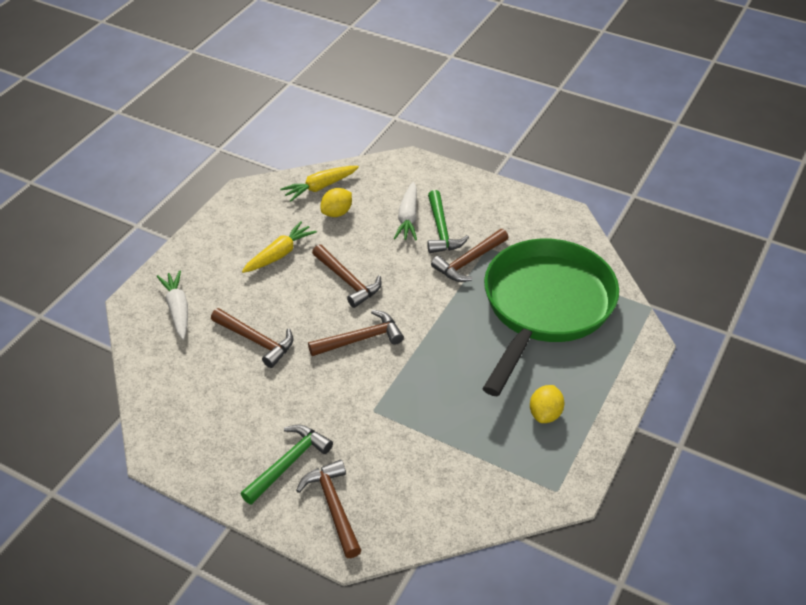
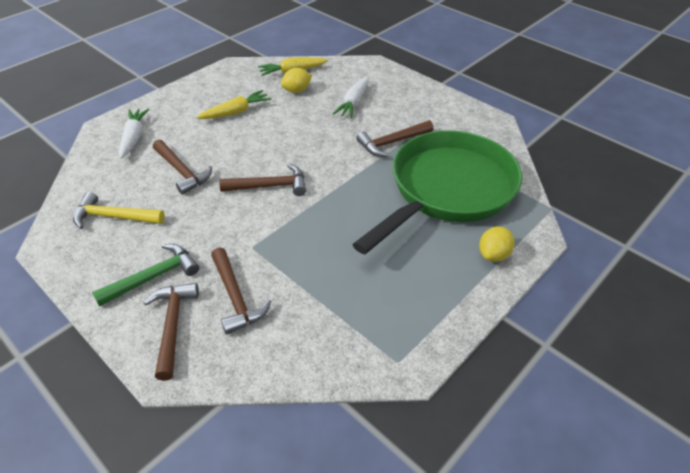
camera: 15 degrees right, 0 degrees up
brown hammer [312,244,381,308] -> brown hammer moved to [211,247,271,335]
green hammer [427,190,469,253] -> none
yellow lemon [530,385,564,423] -> yellow lemon moved to [479,226,515,262]
none -> yellow hammer [73,192,165,229]

